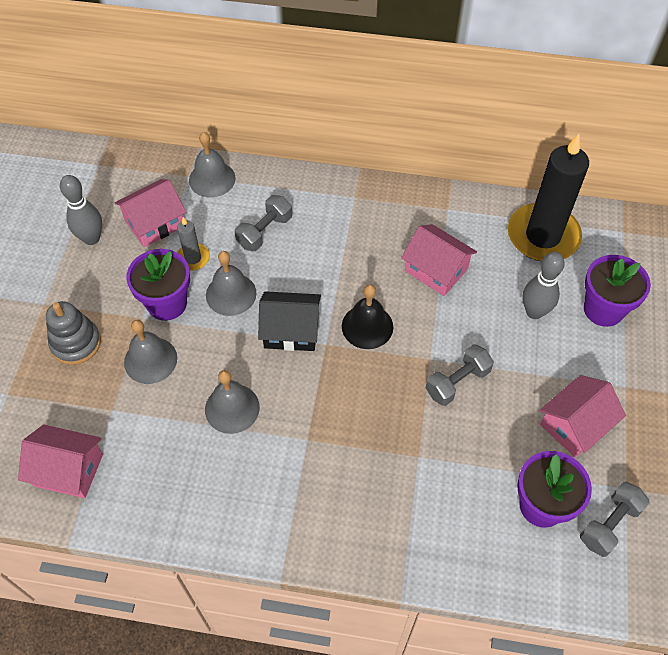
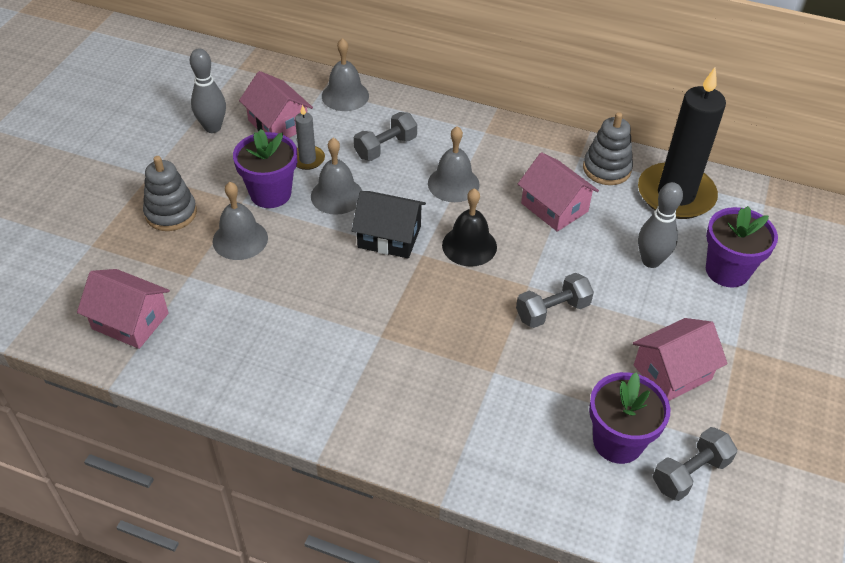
camera: 10 degrees right, 10 degrees down
pink house [115,179,186,247] -> pink house turned 75 degrees clockwise [239,71,313,138]
grey bell [205,370,260,434] -> grey bell moved to [428,126,480,202]
none -> grey stacking toy [583,112,633,185]

